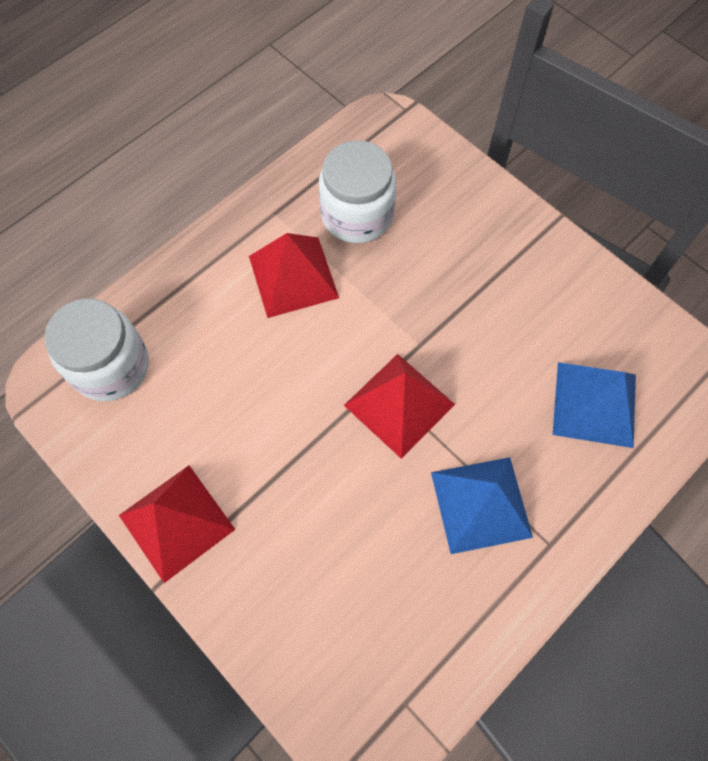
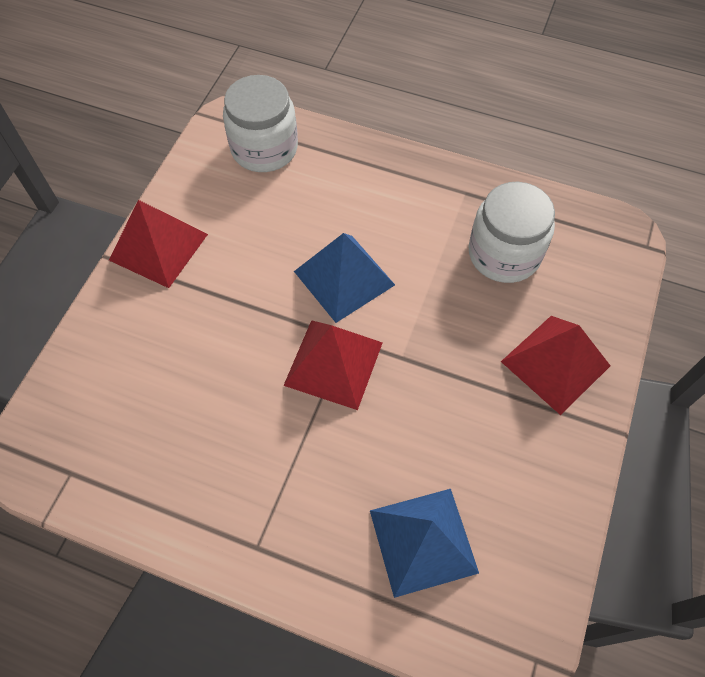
camera: 65 degrees right, 5 degrees down
red pyramid [249,233,339,318] -> red pyramid moved to [501,316,610,415]
blue pyramid [431,457,533,554] -> blue pyramid moved to [294,233,395,323]

